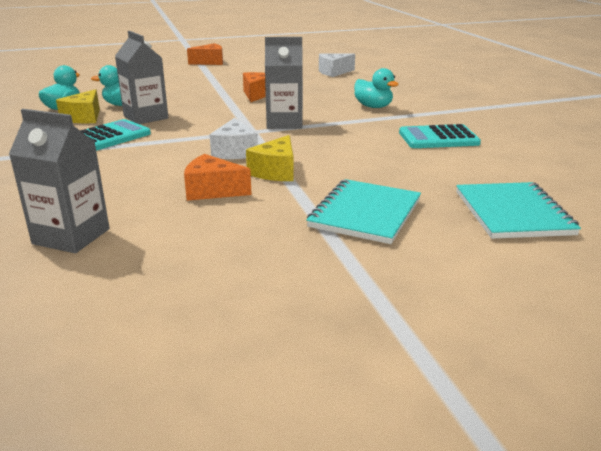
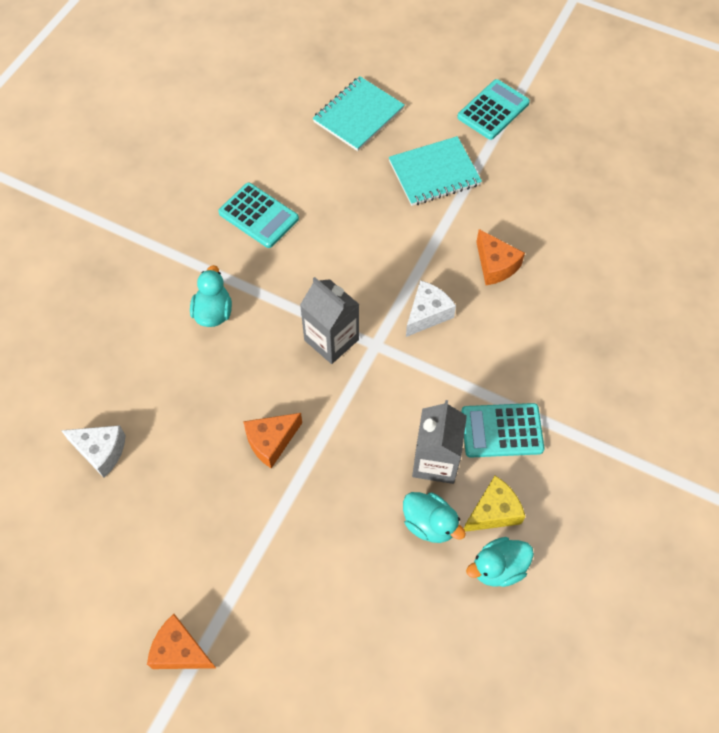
camera: 135 degrees left, 35 degrees up
grey carton [9,109,109,253] -> none
yellow cheese [246,135,294,181] -> none
none -> turquoise calculator [457,79,530,140]

